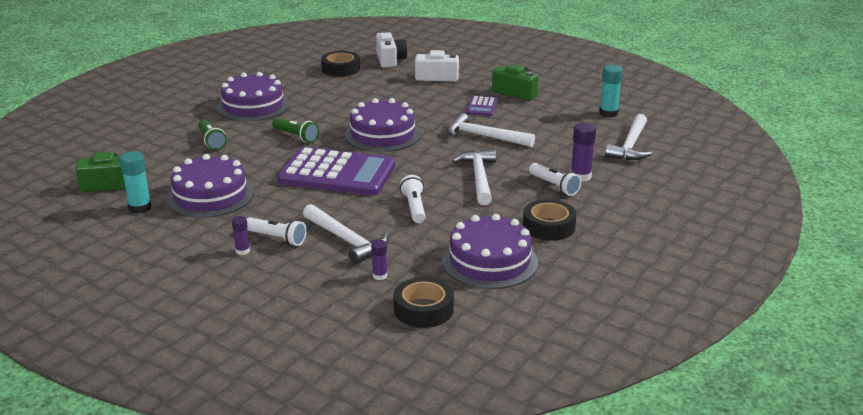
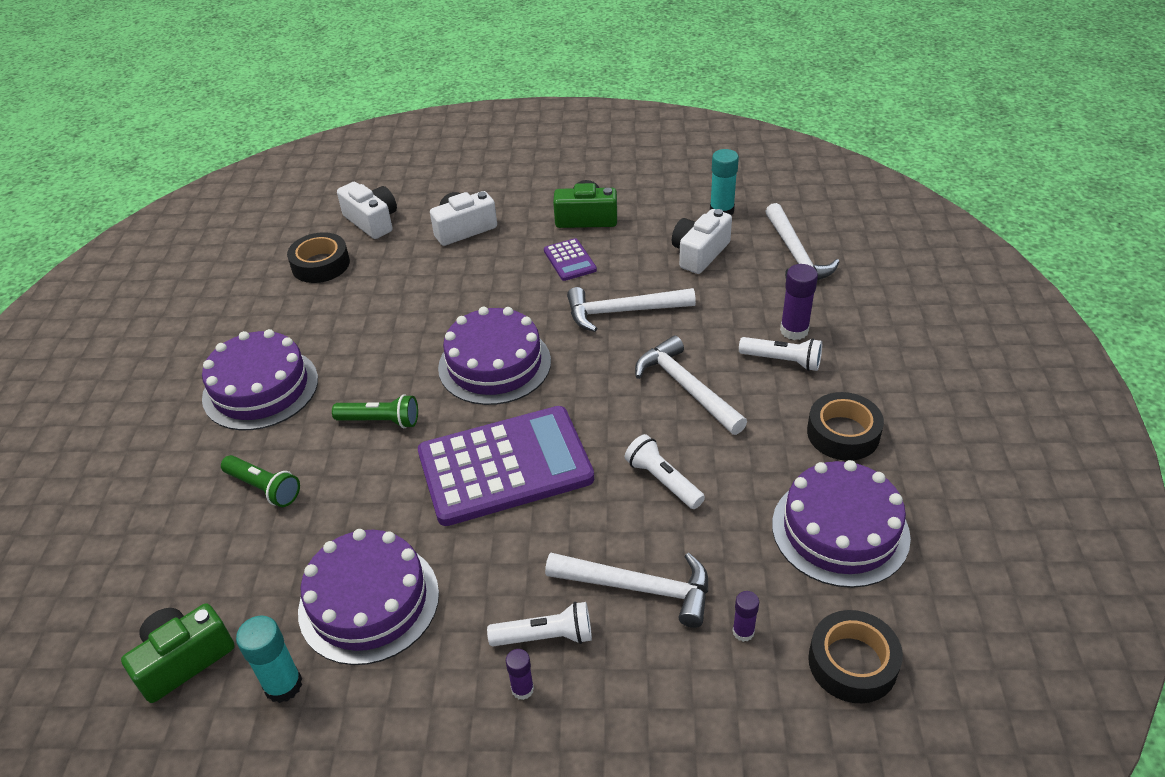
camera: 30 degrees left, 15 degrees up
none -> white camera [672,209,732,274]

